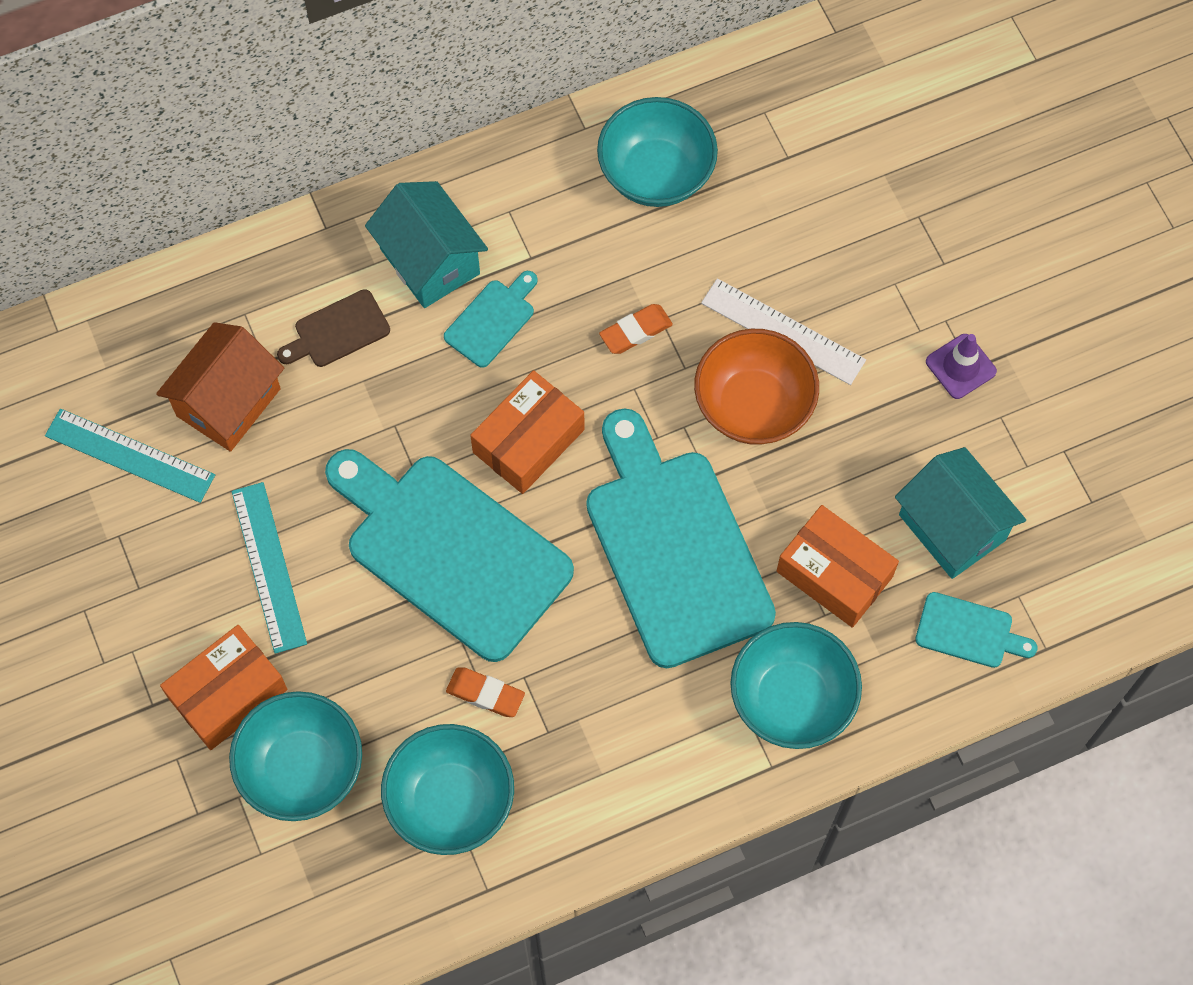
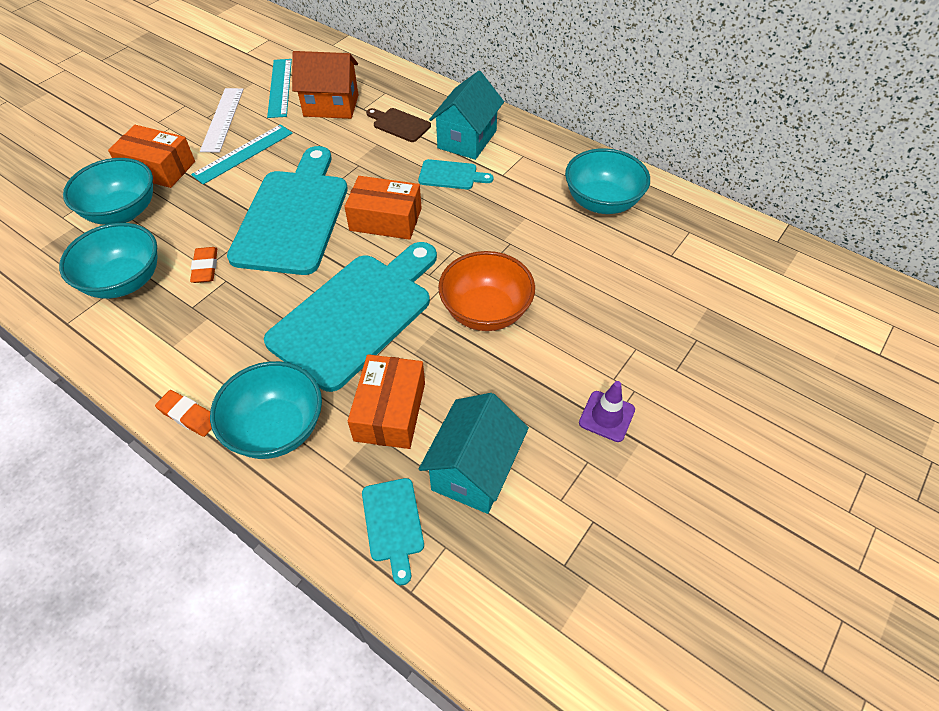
camera: 60 degrees right, 15 degrees down
orange eraser [599,304,673,354] -> orange eraser moved to [155,390,212,437]
white ruler [701,278,866,385] -> white ruler moved to [200,88,243,152]

